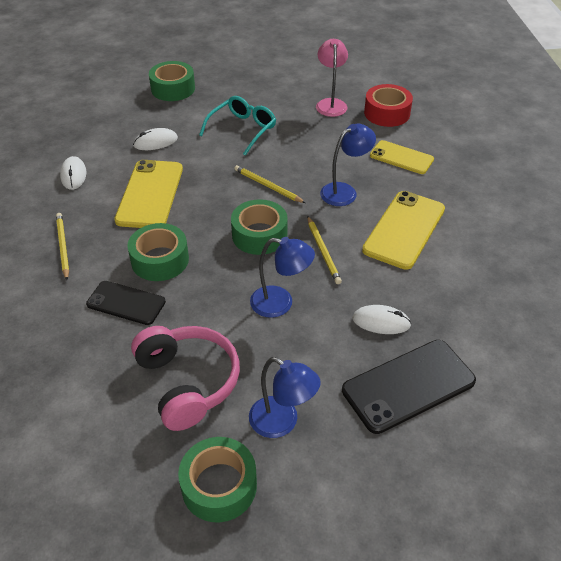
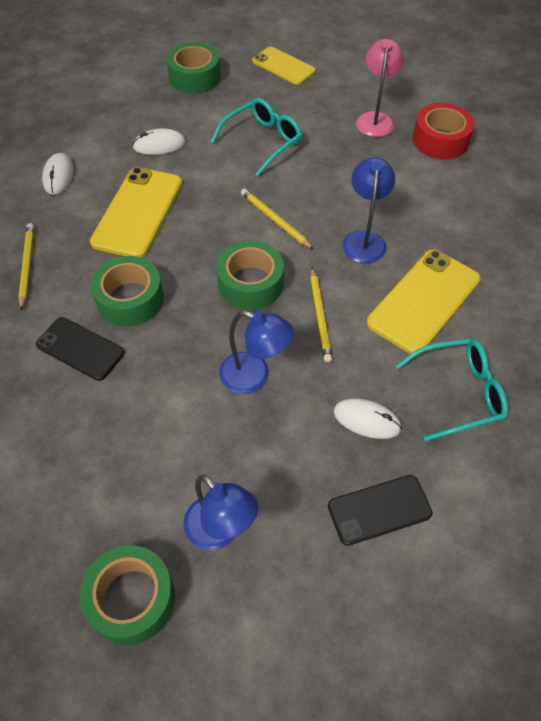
camera: 10 degrees right, 10 degrees up
pink headphones [131,326,240,431] -> none
blue lamp [320,124,376,206] -> blue lamp turned 60 degrees counterclockwise [343,157,395,263]
black phone [342,340,476,434] -> black phone [328,475,433,546], size x0.64
yellow phone [370,140,434,174] -> yellow phone moved to [252,46,316,85]
none -> turquoise glasses [396,338,508,441]

